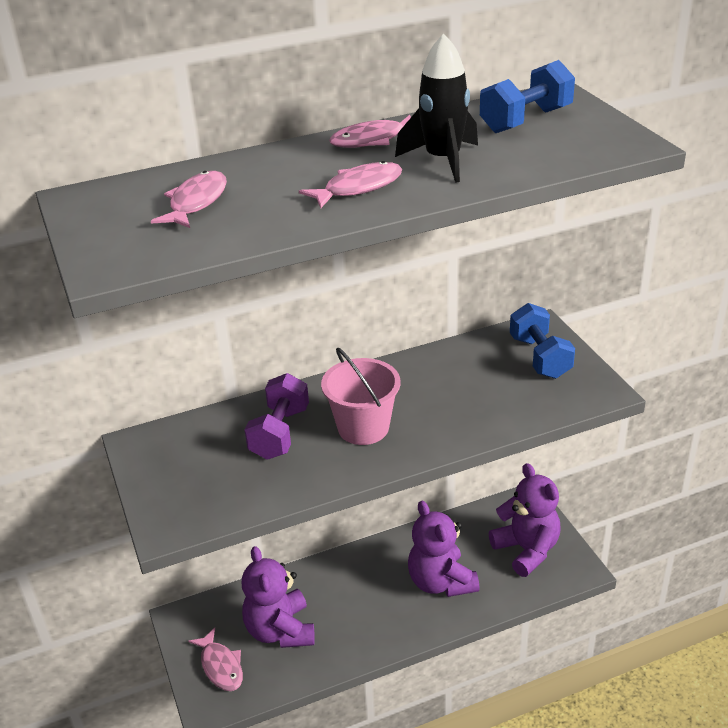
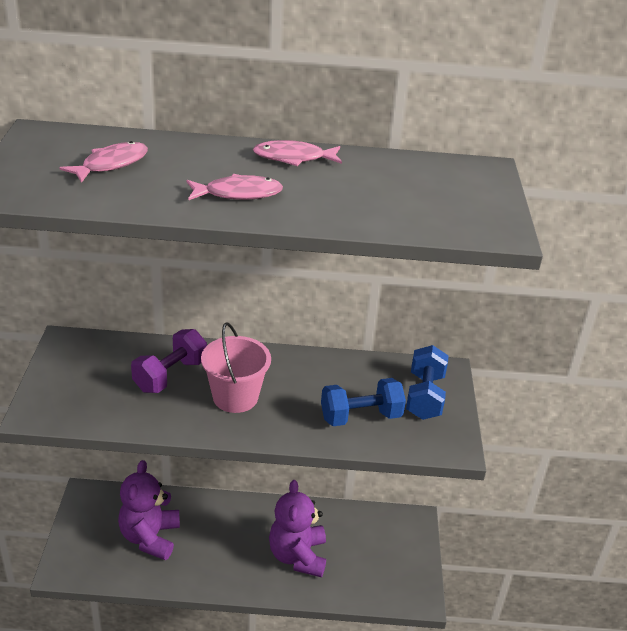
camera: 20 degrees right, 0 degrees up
pink fish [188,628,243,691] -> none
black rocket [395,33,478,183] -> none
blue dumbbell [480,60,575,133] -> blue dumbbell moved to [321,378,406,426]
purple teddy bear [489,463,561,577] -> none

